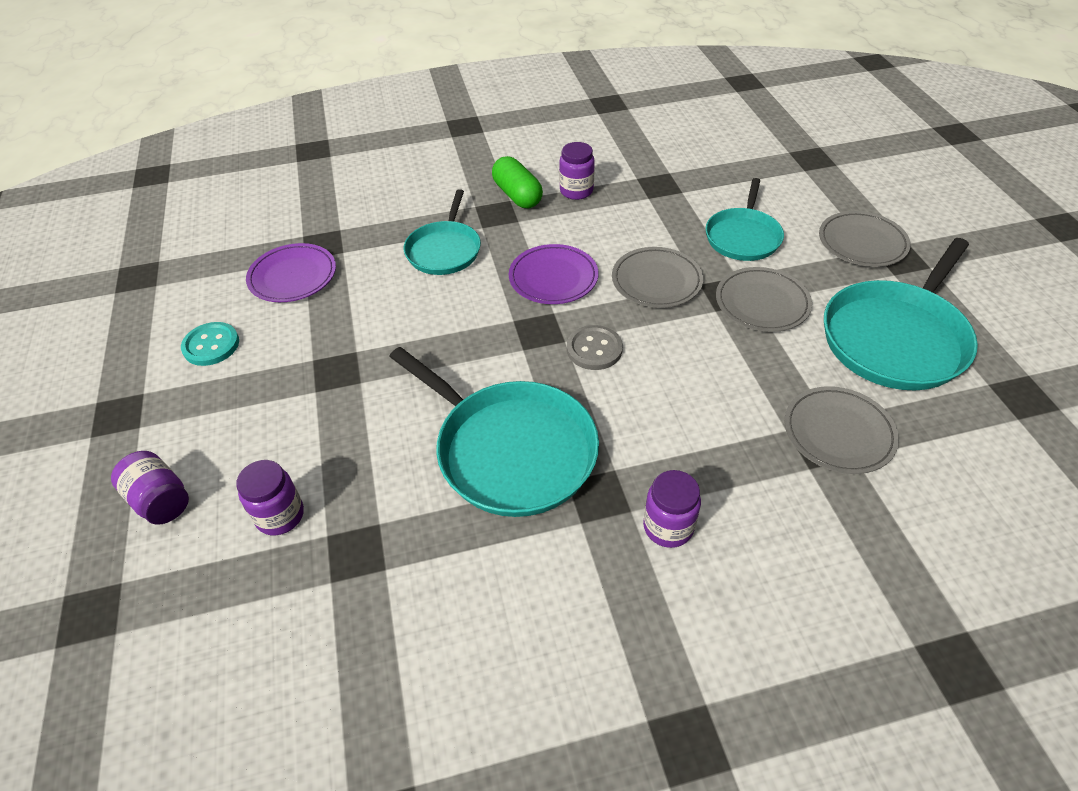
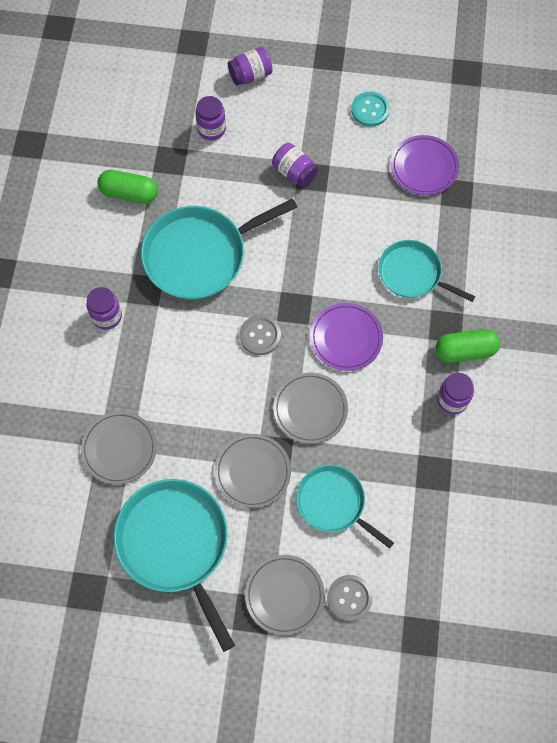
camera: 110 degrees right, 20 degrees up
none -> green capsule [97,170,158,204]
none -> purple jar [272,143,319,188]
none -> grey button [327,575,373,621]

